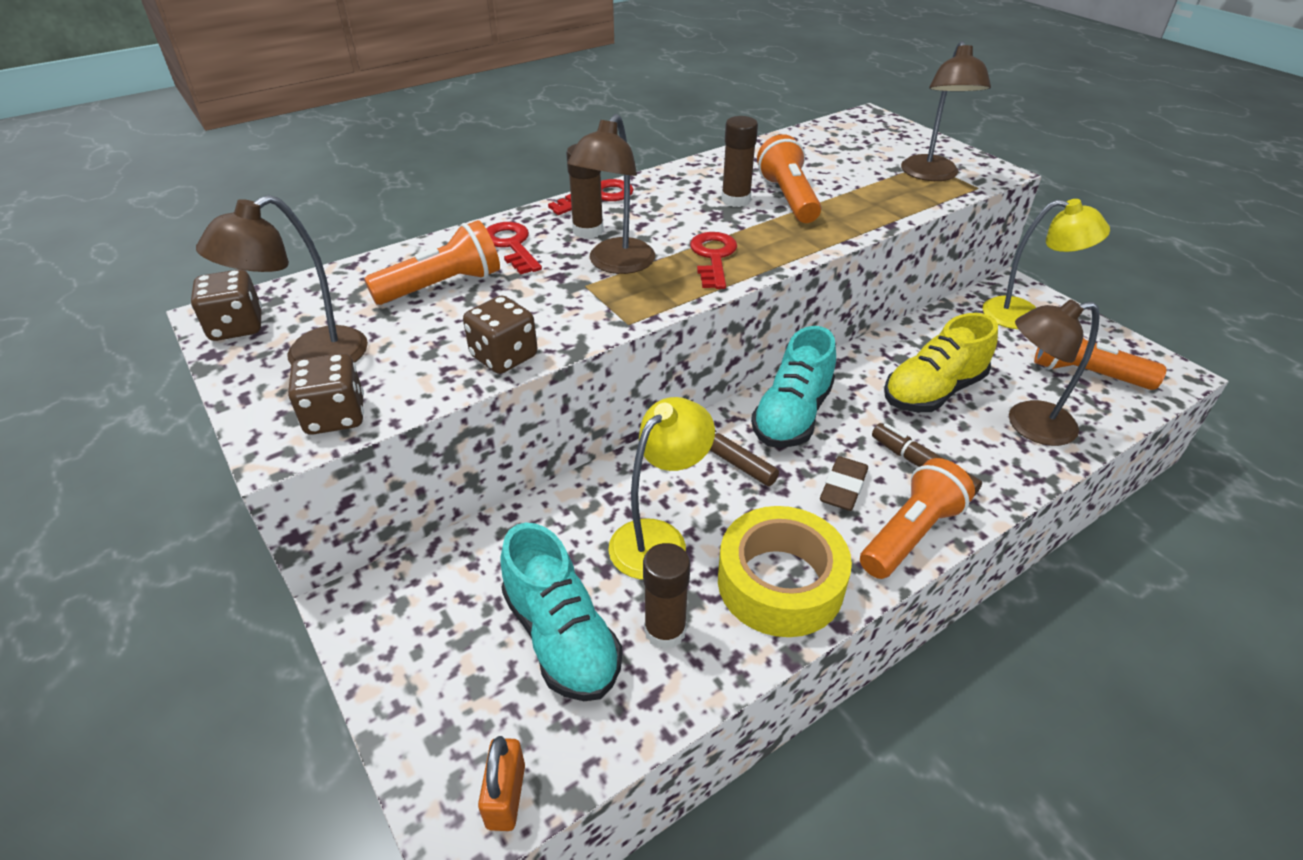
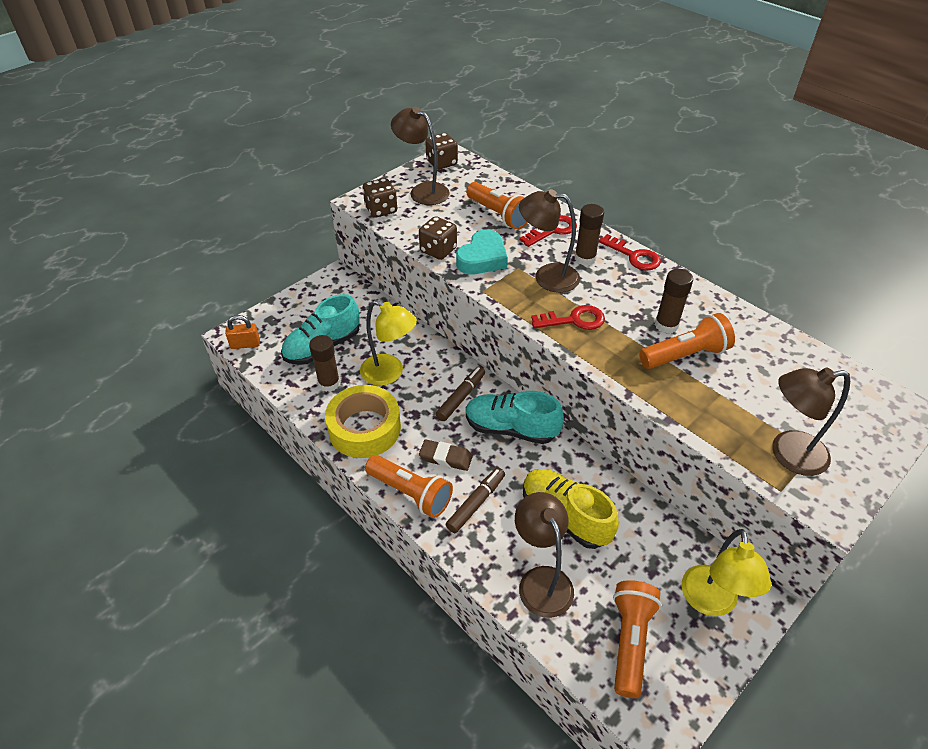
camera: 80 degrees right, 5 degrees up
none -> turquoise heart [456,230,508,274]

